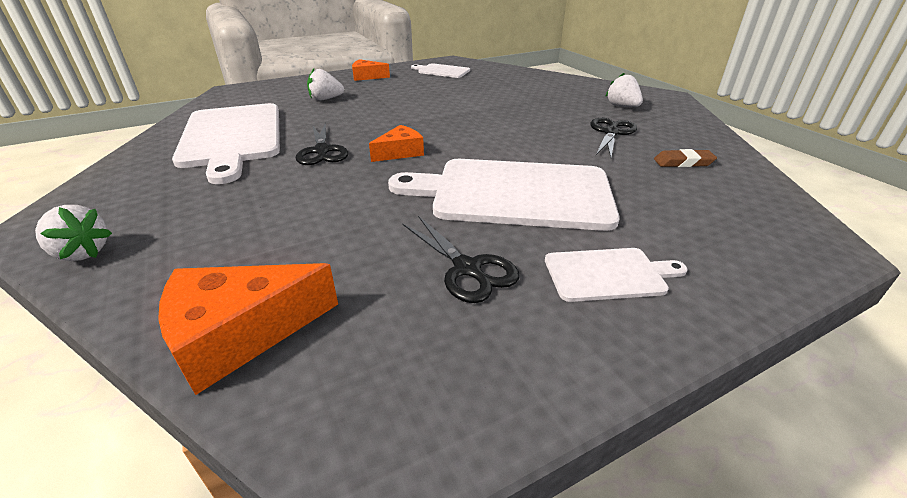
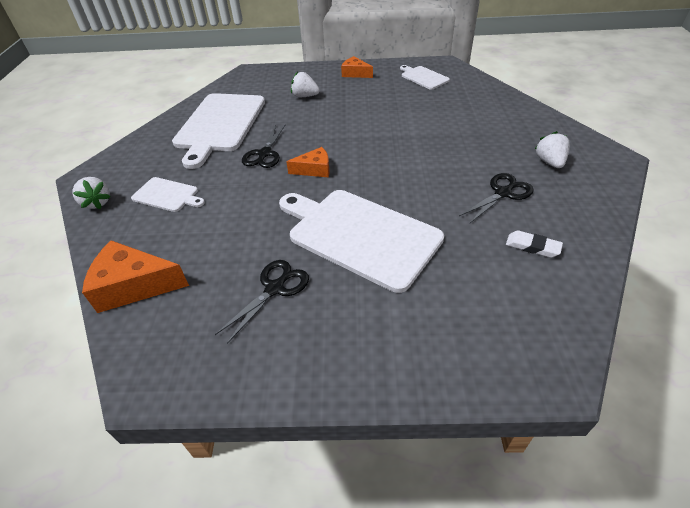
camera: 30 degrees right, 10 degrees up
black scissors [402,216,519,303] -> black scissors turned 135 degrees counterclockwise [215,260,309,344]
white cutting board [545,248,687,302] -> white cutting board moved to [131,177,205,212]
brown eraser [654,149,717,167] -> white eraser [506,230,563,258]

